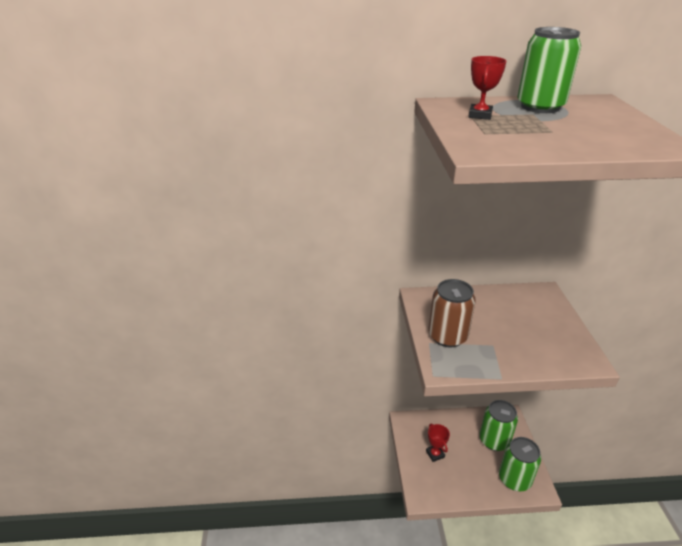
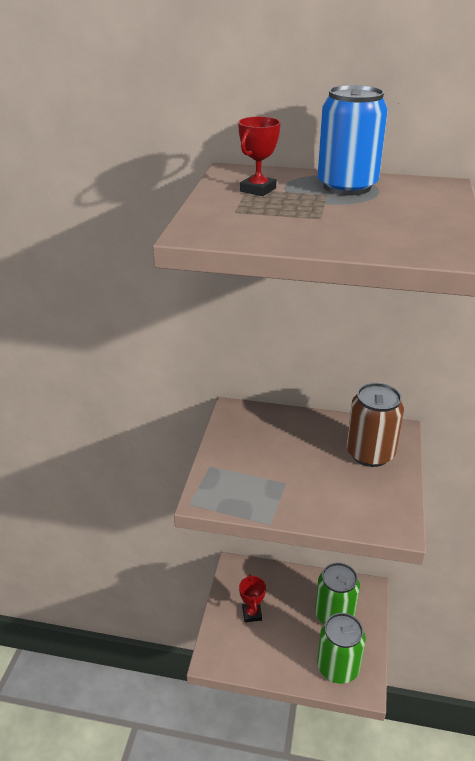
camera: 15 degrees right, 0 degrees up
brown can [428,279,476,347] -> brown can moved to [346,383,404,467]
green can [517,27,581,113] -> blue can [318,85,388,195]

